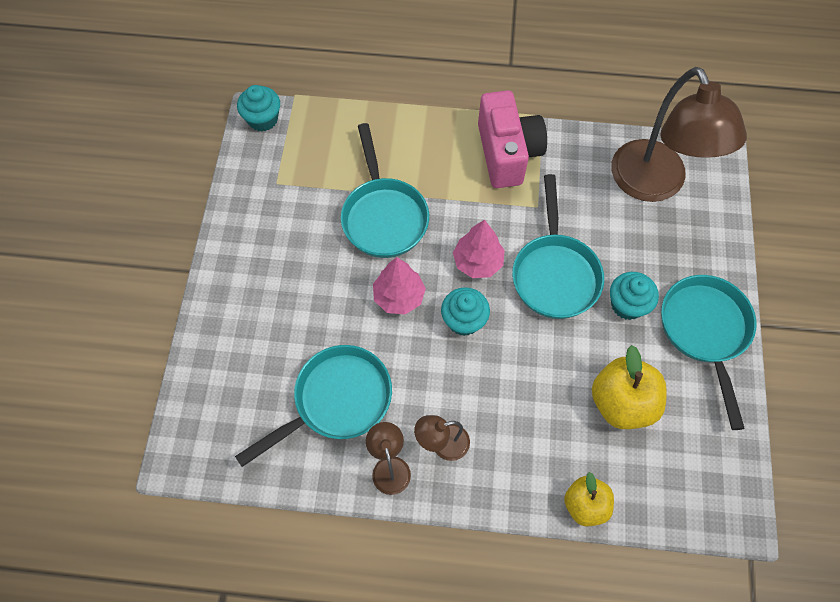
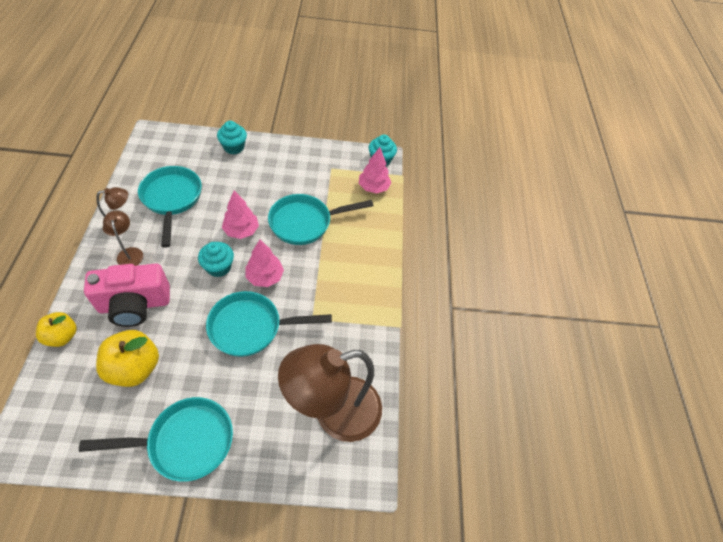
camera: 80 degrees right, 10 degrees down
turquoise pan [235,345,392,467] -> turquoise pan turned 150 degrees counterclockwise [138,166,202,248]
pink camera [478,90,547,188] -> pink camera moved to [84,264,170,327]
turquoise cupcake [610,272,659,320] -> turquoise cupcake moved to [217,121,247,155]
none -> pink tree [359,147,391,193]

